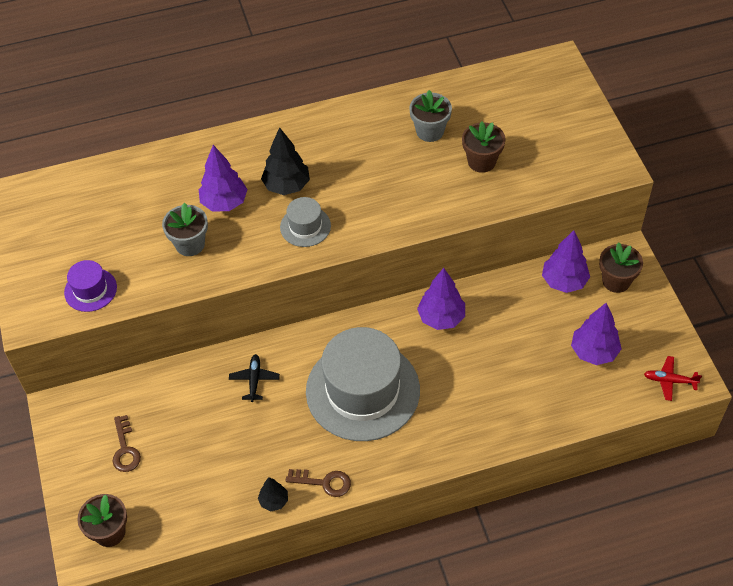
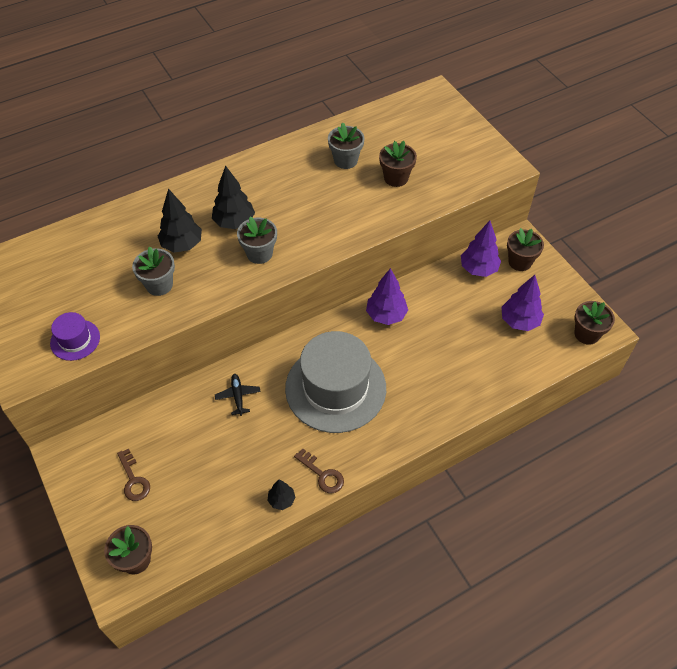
camera: 15 degrees left, 0 degrees up
purple tree [199,145,248,211] -> black tree [158,188,202,253]
grey hat [280,197,331,247] -> grey flower pot [237,217,277,264]
brown key [285,469,351,497] -> brown key turned 45 degrees clockwise [294,449,344,493]
red plane [644,356,702,401] -> brown flower pot [574,301,615,345]

